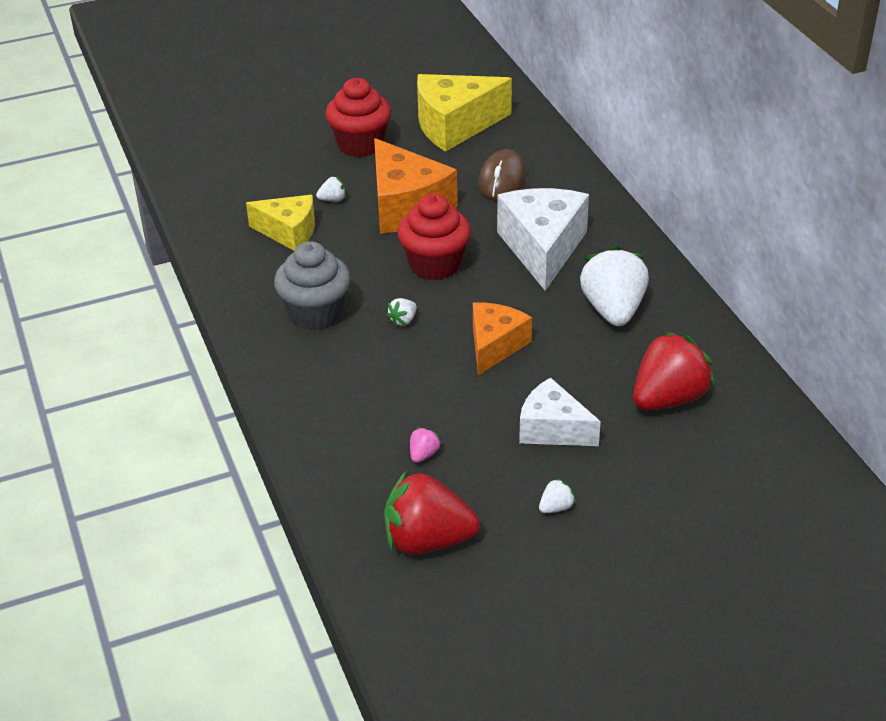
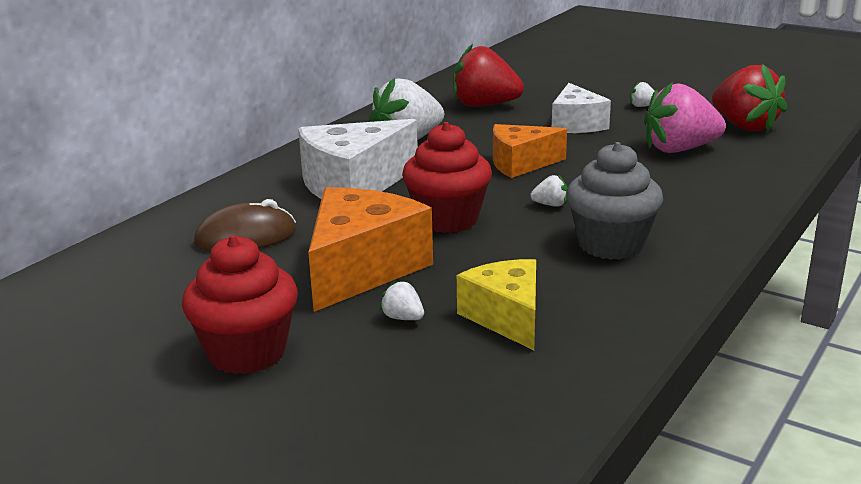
camera: 125 degrees left, 15 degrees down
pink strawberry [410,428,442,463] -> pink strawberry [644,82,726,153], size x2.43
yellow cheese [417,74,512,152] -> none

